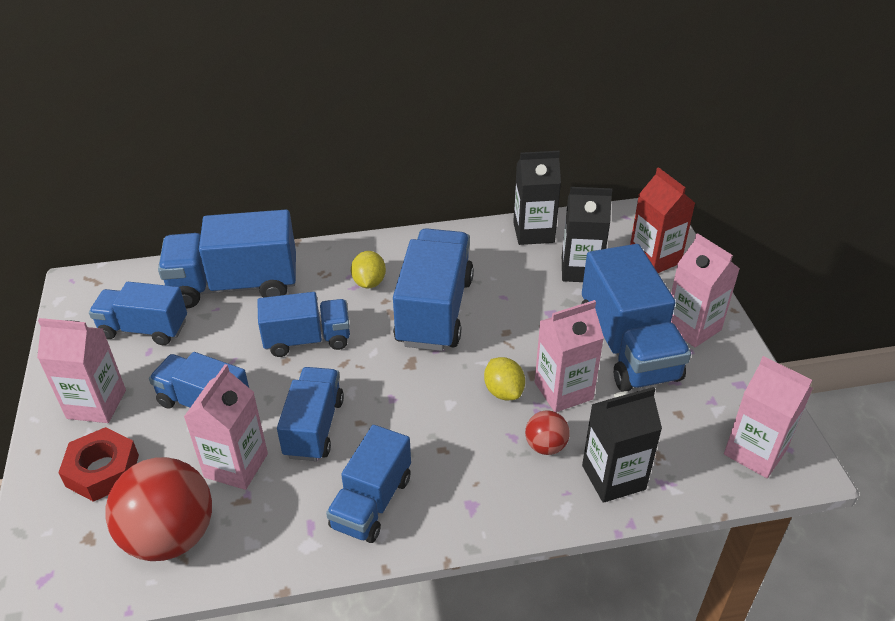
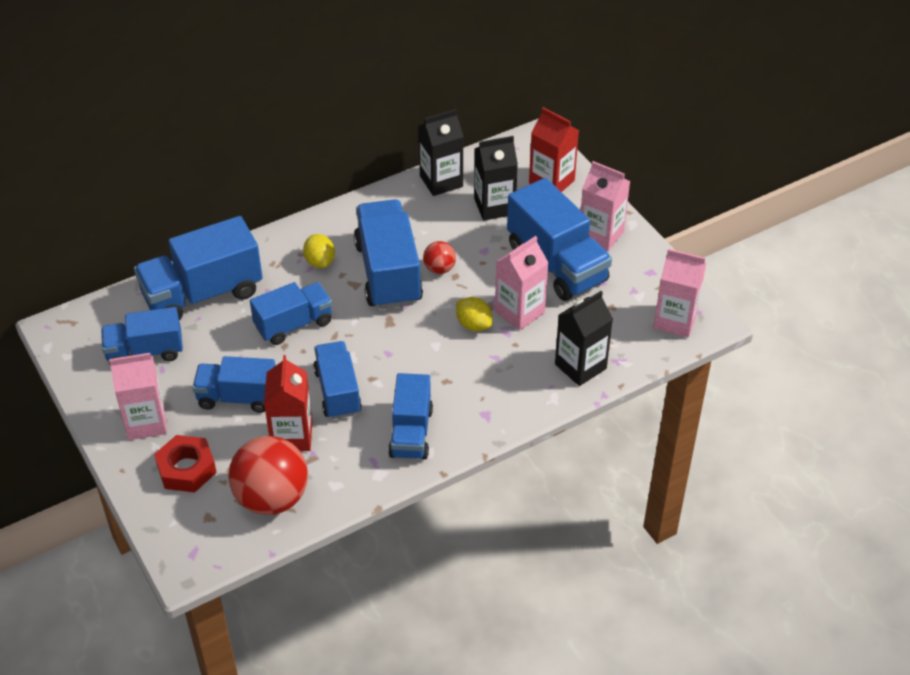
camera: 20 degrees left, 5 degrees up
pink carton [184,364,268,490] -> red carton [264,355,312,451]
red ball [525,410,570,455] -> red ball moved to [423,241,456,274]

